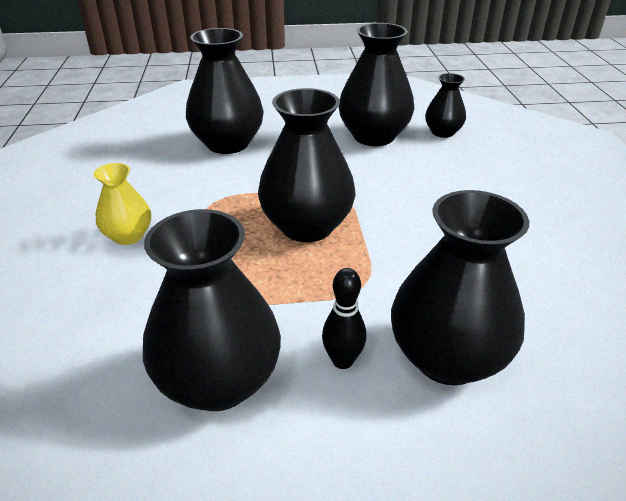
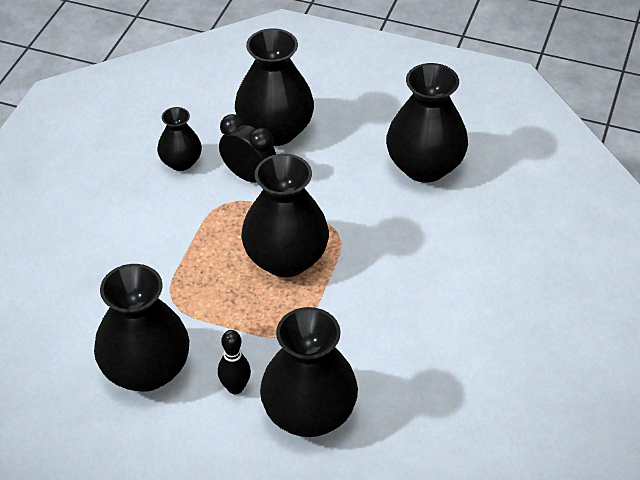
camera: 25 degrees right, 10 degrees up
yellow vase [94,163,151,245] -> none
black vase [425,73,466,138] -> black vase moved to [157,107,202,171]
none -> black clock [219,114,276,183]

